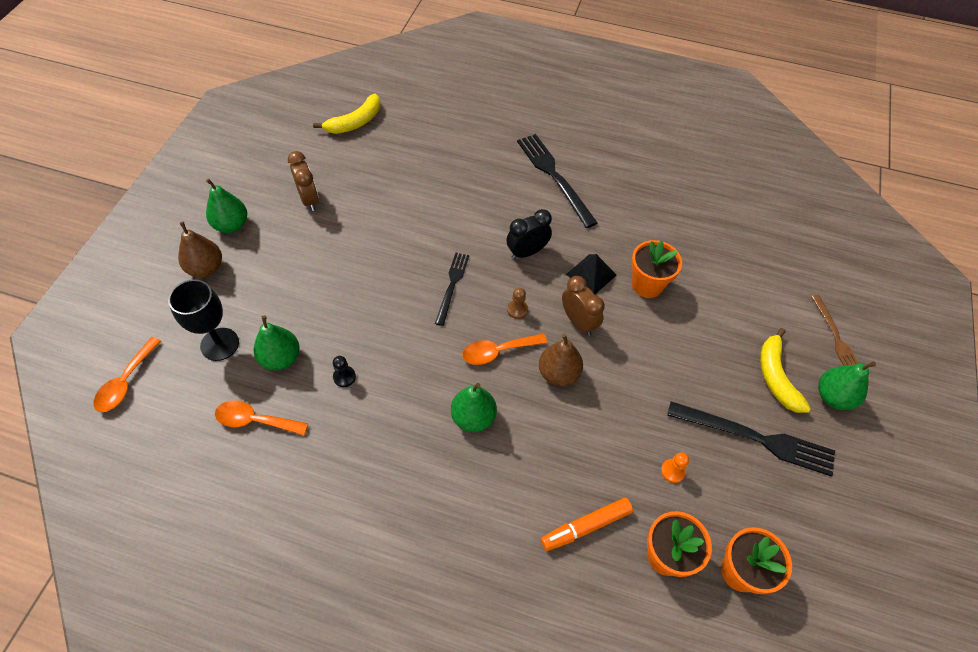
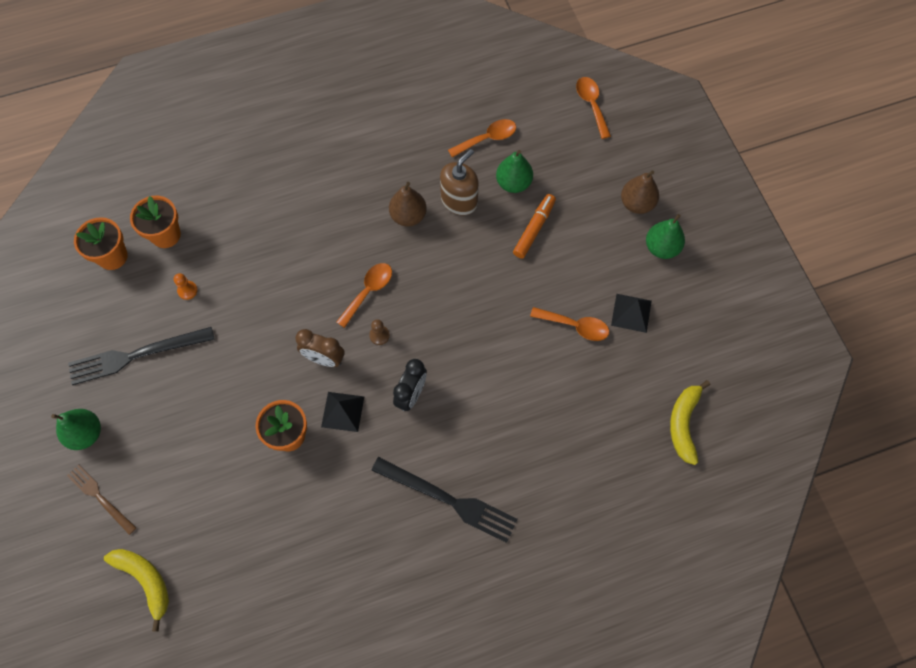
camera: 145 degrees right, 10 degrees up
black goblet [168,279,239,361] -> none
brown clock [288,151,319,211] -> black pyramid [611,294,652,333]
black pawn [333,356,356,387] -> brown soap dispenser [440,149,479,215]
black fork [435,253,469,326] -> none
green pear [451,383,497,432] -> none
brown pear [539,334,583,386] -> brown pear moved to [389,182,427,227]
orange marker [541,498,633,551] -> orange marker moved to [513,194,556,258]
yellow banana [760,328,811,413] -> yellow banana moved to [104,549,169,632]
none -> orange spoon [530,307,609,341]

